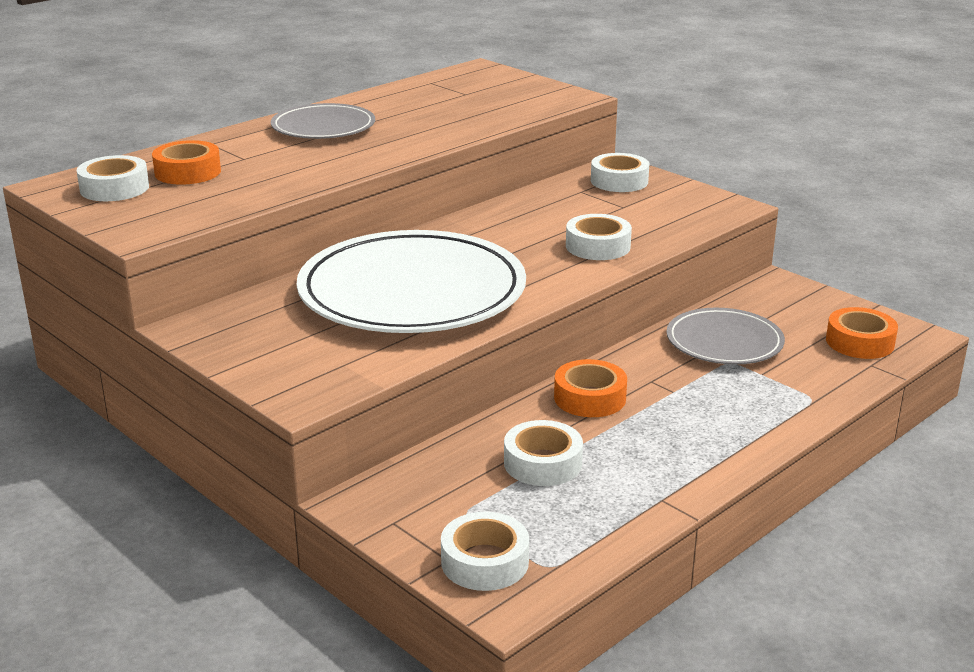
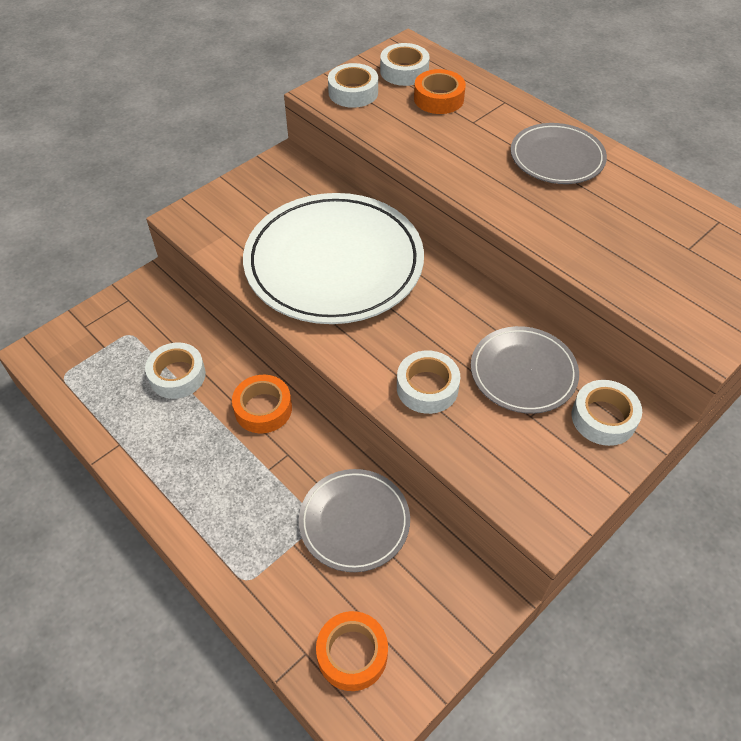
camera: 90 degrees right, 25 degrees up
white tape [441,512,529,591] -> white tape moved to [328,63,378,108]
none -> grey plate [471,326,579,414]

